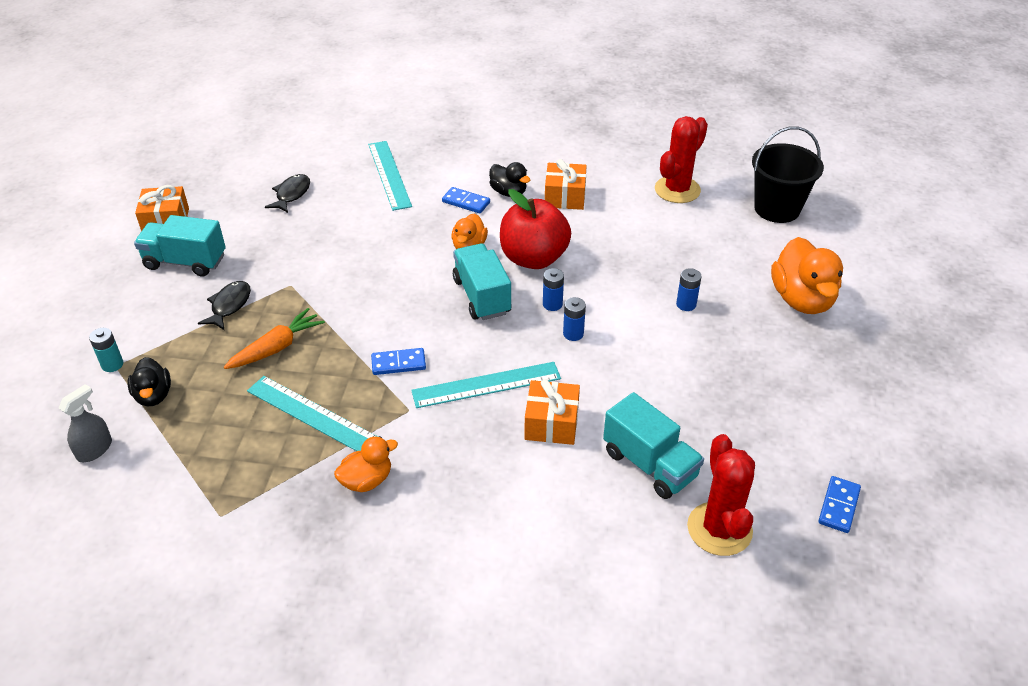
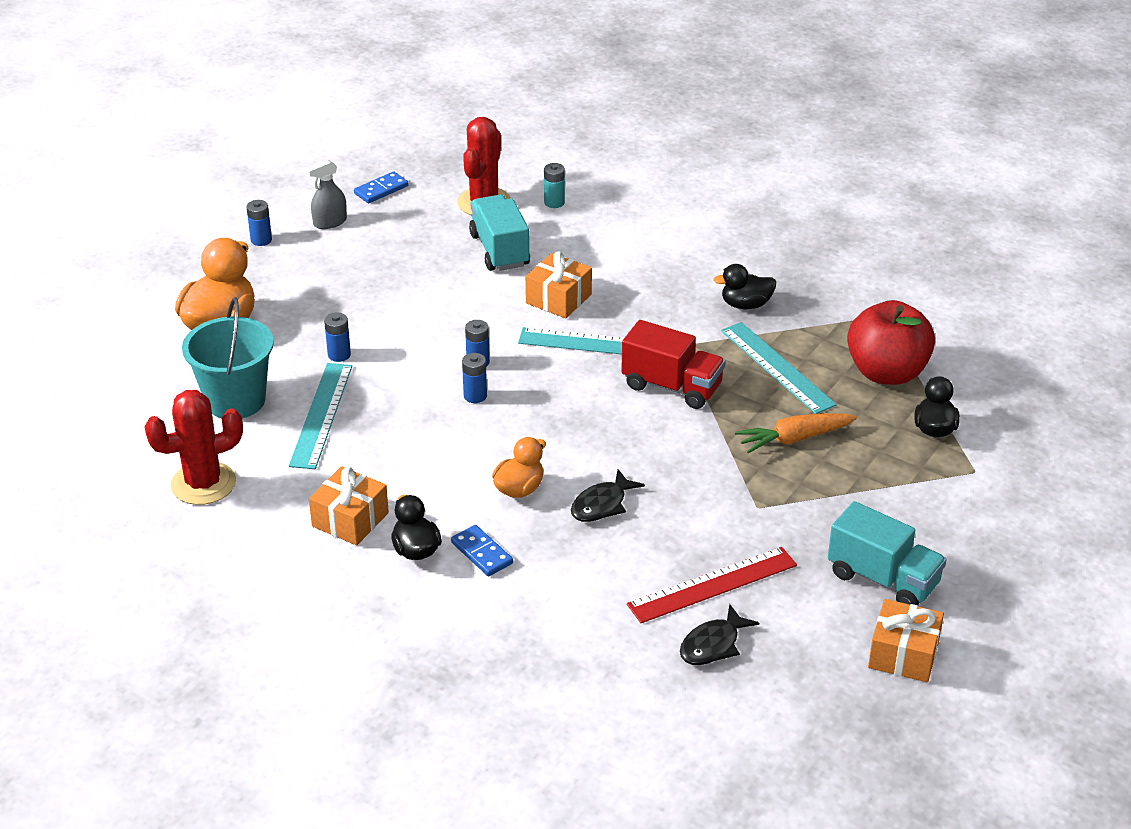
camera: 155 degrees left, 5 degrees down
grey spray bottle [59,384,112,462] -> grey spray bottle moved to [306,159,347,229]
turquoise battery [89,328,123,372] -> turquoise battery moved to [544,163,565,208]
black fish [198,281,251,330] -> black fish moved to [571,469,645,522]
orange duck [334,436,398,492] -> black duck [713,264,776,309]
turquoise ruler [368,141,412,211] -> turquoise ruler moved to [289,363,352,469]
blue domino [371,348,426,375] -> red truck [621,320,725,409]
turquoise truck [453,244,511,320] -> none
red apple [500,189,571,269] -> red apple moved to [847,300,935,385]
black bucket [752,126,824,223] -> none
none -> turquoise bucket [182,297,274,418]
none -> blue battery [246,200,272,246]
none -> red ruler [627,547,797,623]

